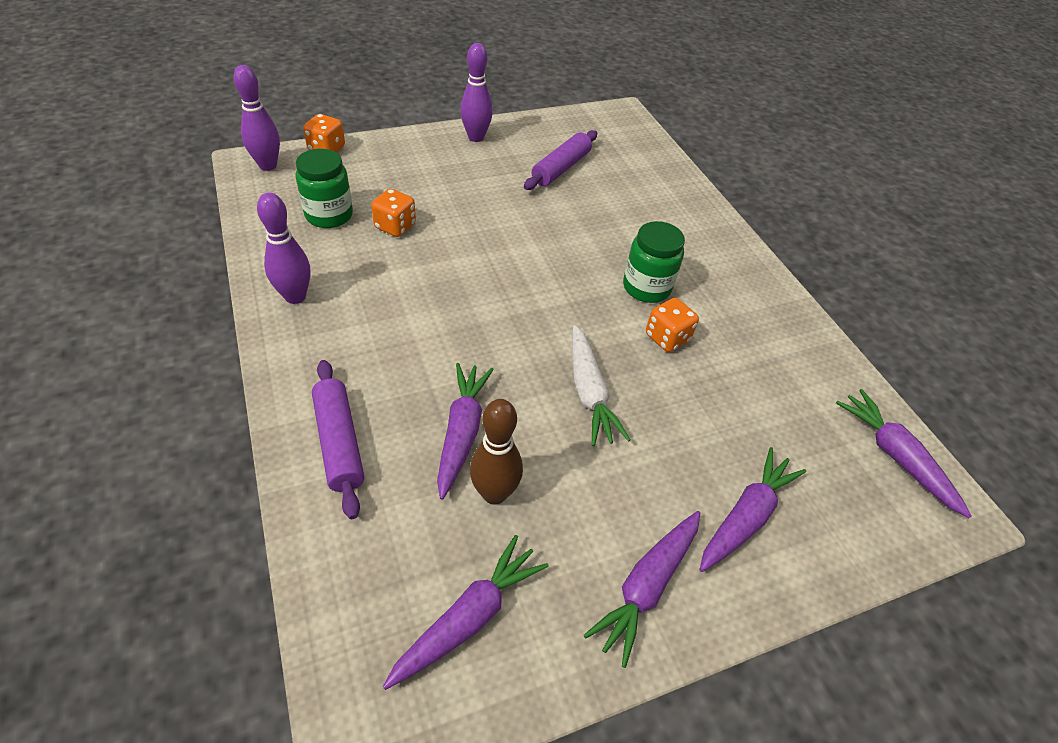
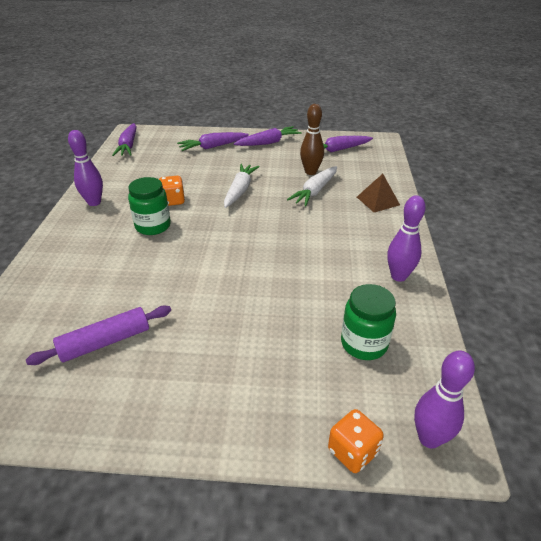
camera: 150 degrees left, 10 degrees down
purple rolling pin [312,360,364,519] -> brown pyramid [357,174,400,212]
orange dice [371,189,416,237] -> none
purple carrot [437,363,494,500] -> white carrot [287,166,337,206]
purple bowling pin [460,43,493,142] -> purple bowling pin moved to [68,130,103,206]

